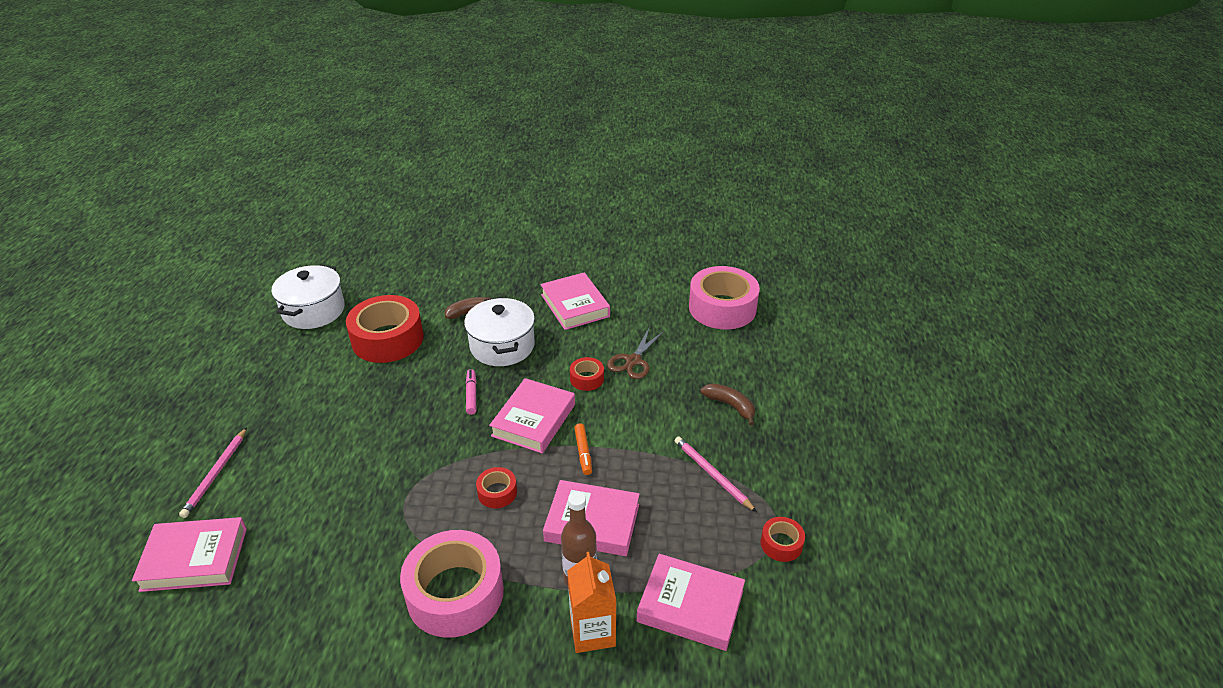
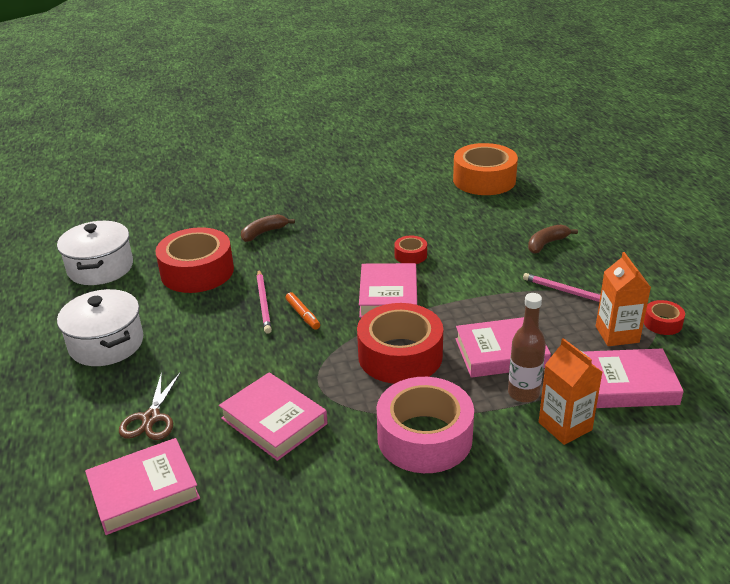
camera: 20 degrees left, 5 degrees down
pink pencil [179,427,247,518] -> pink pencil moved to [257,270,272,334]
white pot [464,297,535,366] -> white pot moved to [57,289,144,366]
pink marker [466,369,477,415] -> none
red tape [476,467,517,508] -> red tape [357,303,443,384], size x2.19
pink book [540,272,610,330] -> pink book moved to [219,372,328,461]
orange marker [574,423,592,475] -> orange marker moved to [285,292,320,330]
brown scissors [607,328,664,379] -> brown scissors moved to [119,371,181,440]
pink tape [689,266,760,330] -> orange tape [453,143,518,195]
brown banana [700,383,755,426] -> brown banana turned 60 degrees counterclockwise [528,224,578,254]
none -> orange carton [596,252,651,346]

